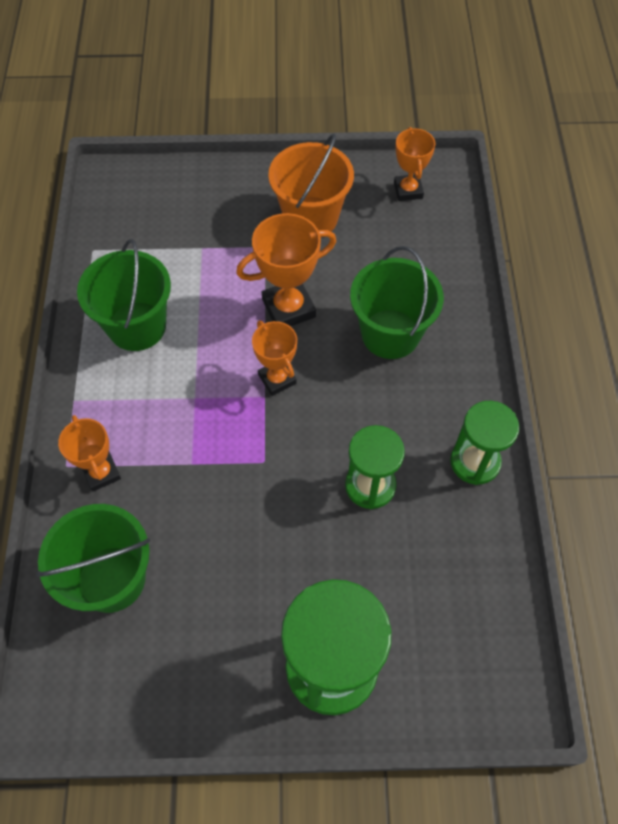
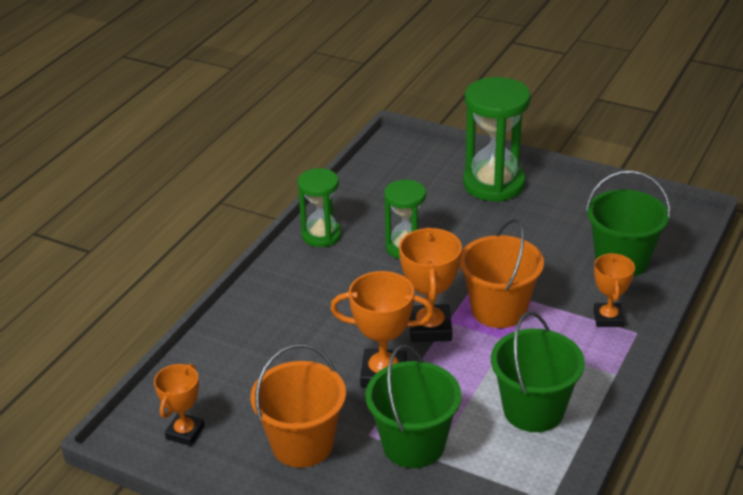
camera: 150 degrees left, 25 degrees down
orange trophy [252,321,297,396] -> orange trophy [399,227,462,342], size x1.53
green bucket [350,246,444,359] -> green bucket moved to [365,345,461,468]
none -> orange bucket [460,219,544,328]

